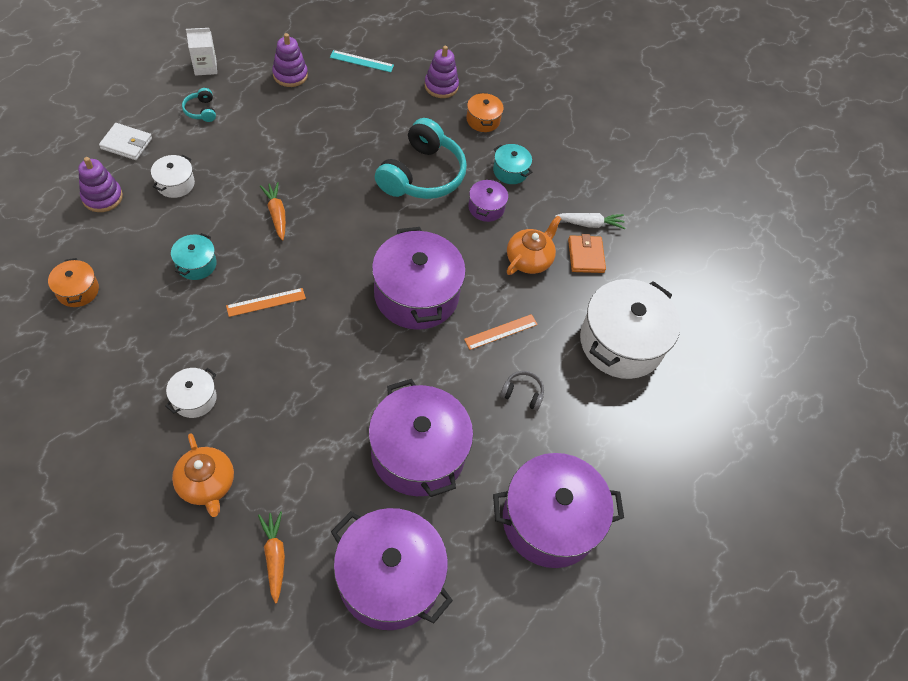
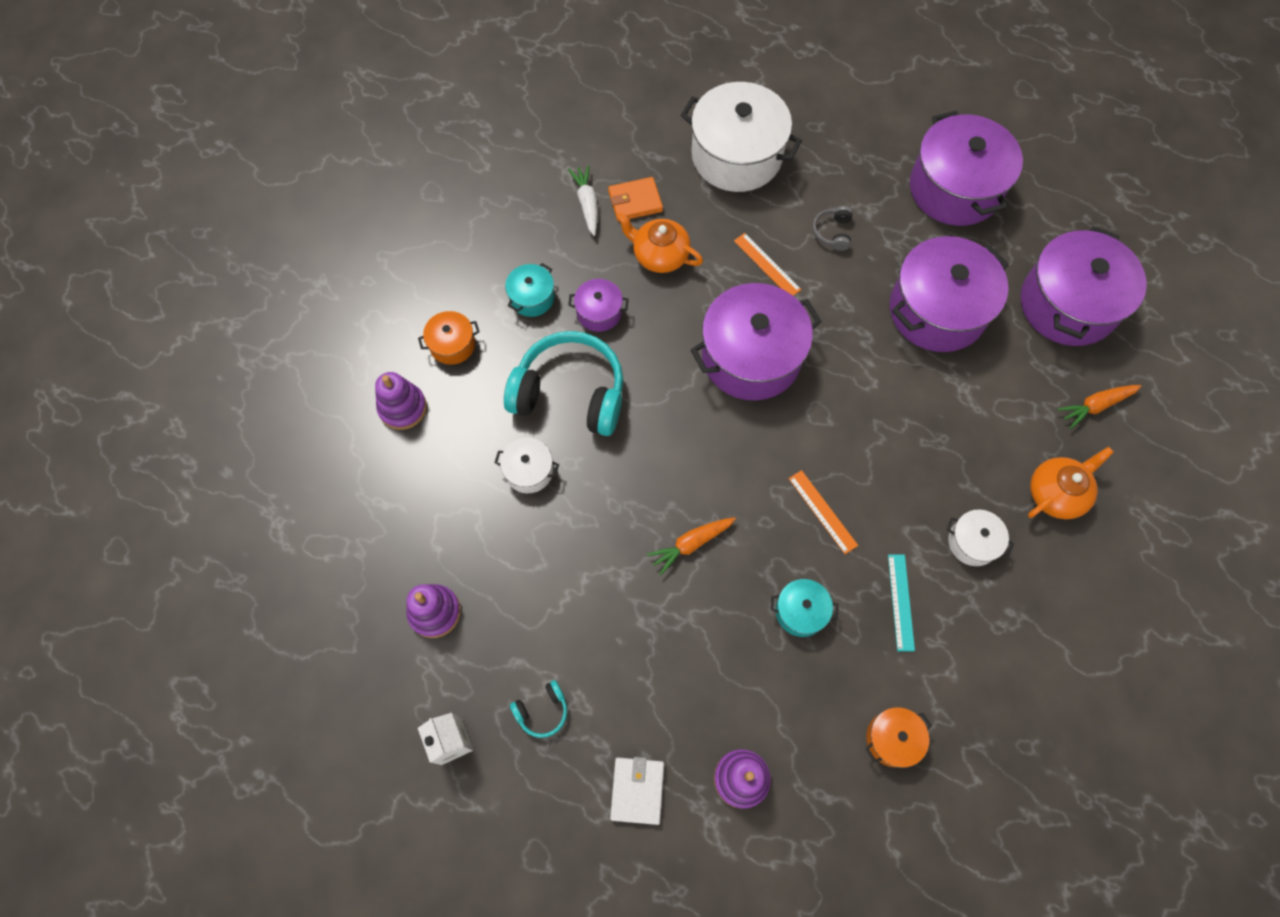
camera: 95 degrees left, 10 degrees up
white pot [151,155,195,198] -> white pot moved to [494,438,559,493]
turquoise ruler [330,50,394,72] -> turquoise ruler moved to [888,555,915,651]

